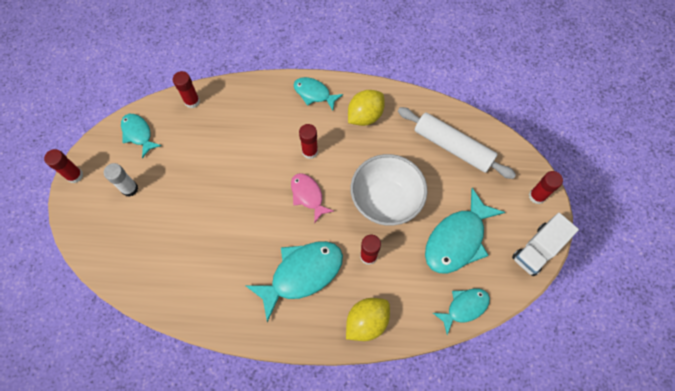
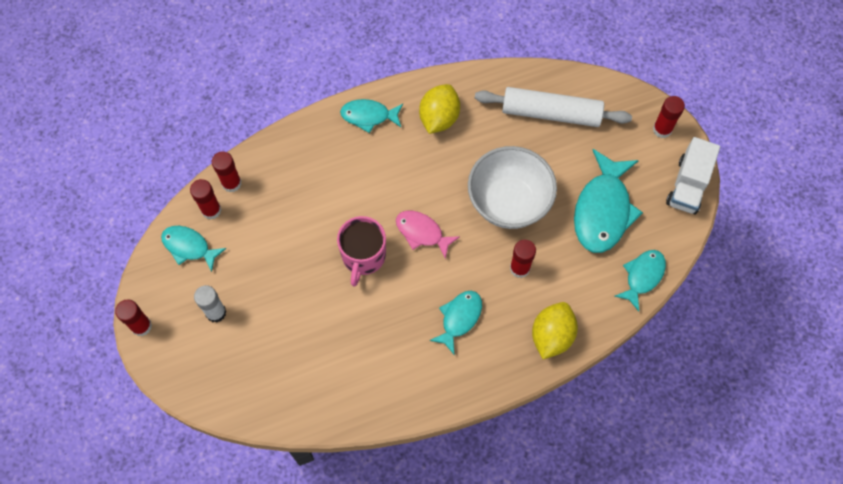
camera: 25 degrees left, 0 degrees up
turquoise fish [245,241,343,322] -> turquoise fish [429,291,482,354], size x0.58
red glue stick [299,124,318,159] -> red glue stick moved to [190,179,221,219]
none -> pink mug [337,216,386,287]

